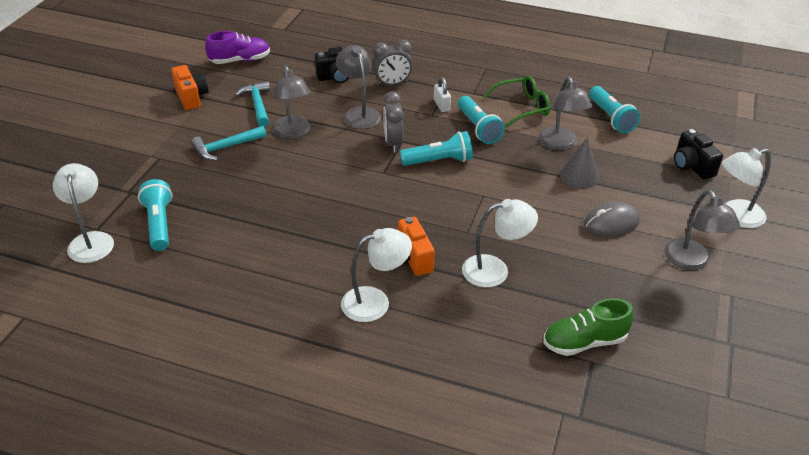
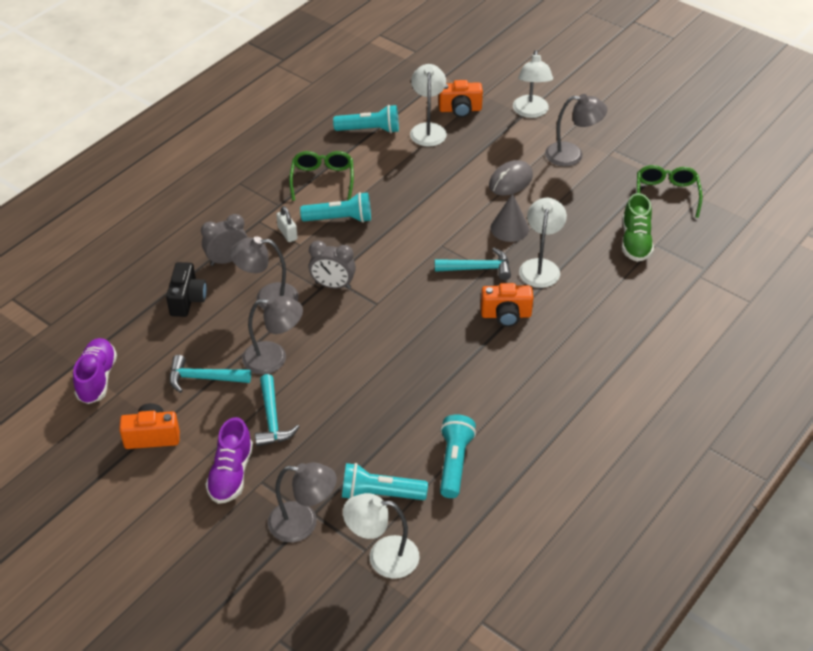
camera: 70 degrees left, 5 degrees up
white lamp [341,228,412,322] -> white lamp moved to [410,64,447,147]
grey clock [372,40,413,86] -> grey clock turned 120 degrees counterclockwise [201,214,248,266]
turquoise flashlight [400,131,473,166] -> turquoise flashlight moved to [440,414,476,498]
white padlock [434,77,451,112] -> white padlock turned 60 degrees clockwise [276,206,298,242]
grey lamp [539,77,593,150] -> grey lamp moved to [268,462,337,542]
grey cone [560,137,600,189] -> grey cone moved to [490,193,529,242]
grey mouse [584,202,640,237] -> grey mouse turned 45 degrees clockwise [489,160,533,196]
black camera [674,129,723,179] -> orange camera [439,80,483,118]
none -> purple shoe [205,417,253,504]
none -> turquoise hammer [435,248,511,280]
none -> green glasses [637,165,702,218]

